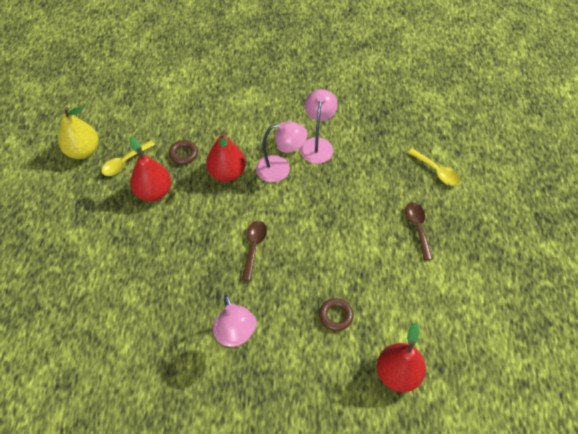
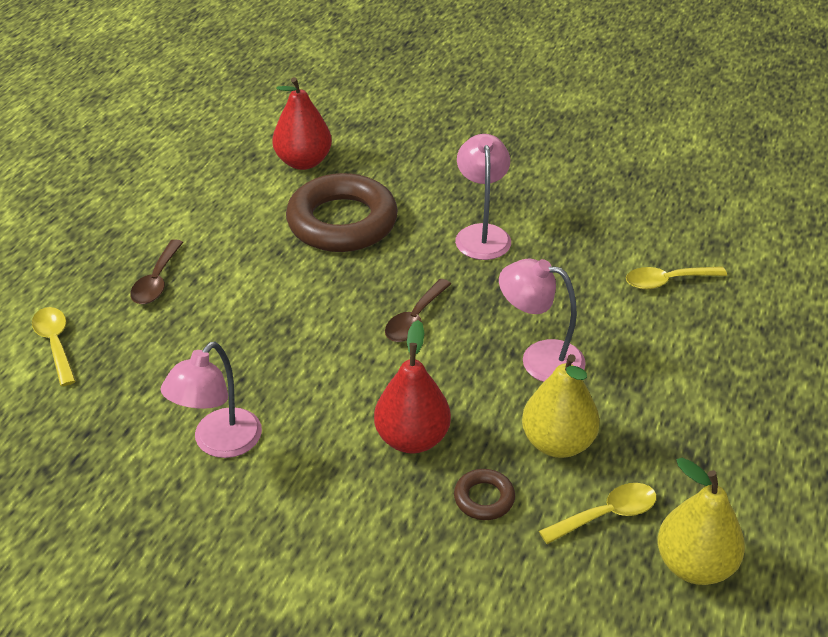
camera: 160 degrees left, 15 degrees down
red pear [129,136,171,201] -> yellow pear [522,354,600,458]
pink lamp [256,121,307,182] -> pink lamp moved to [499,259,586,382]
brown ring [319,298,354,331] -> brown ring [286,173,398,252], size x2.32
none -> yellow spoon [626,266,727,290]

